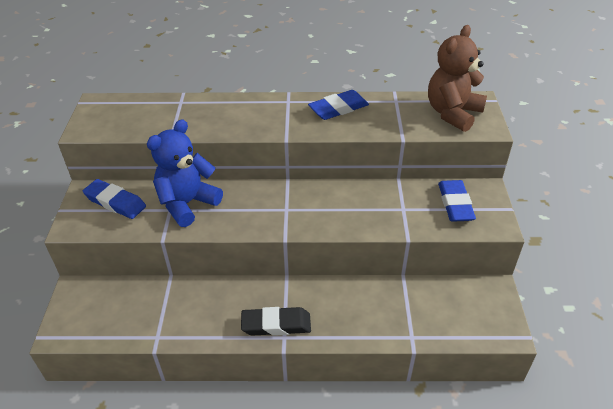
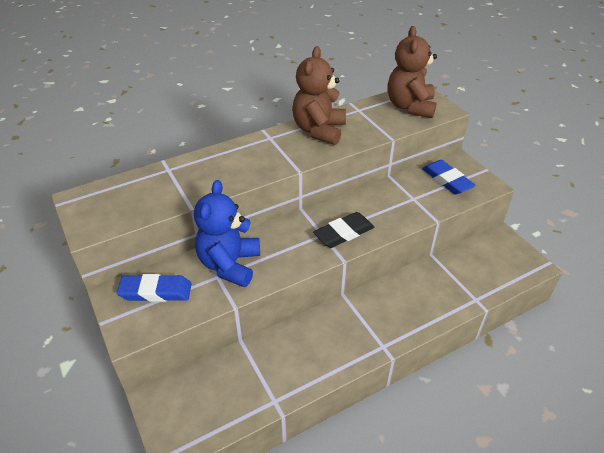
camera: 30 degrees left, 0 degrees up
black eraser [241,307,311,336] -> black eraser moved to [313,212,374,248]
blue eraser [308,90,369,120] -> brown teddy bear [292,46,346,145]

